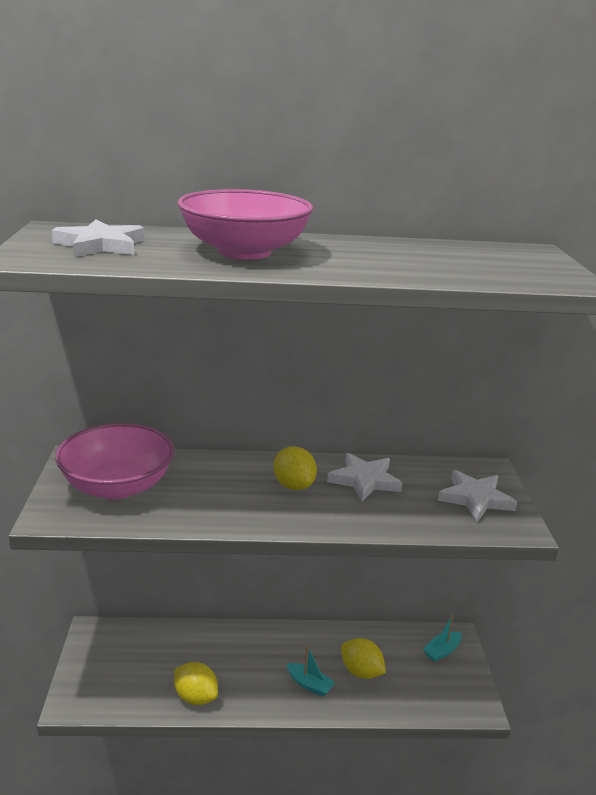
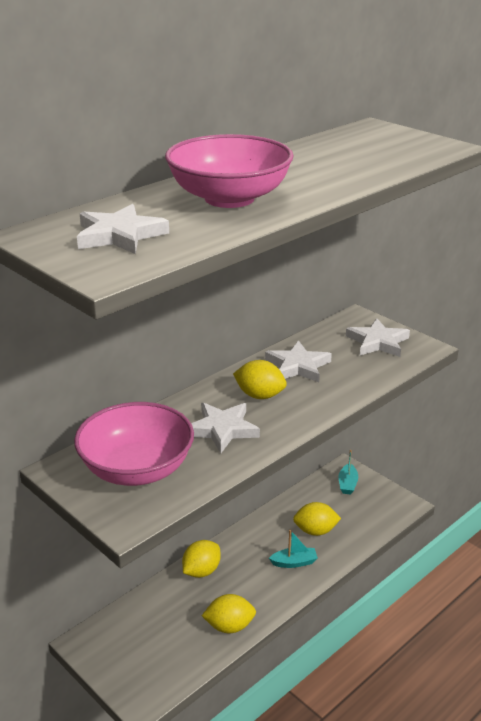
camera: 40 degrees left, 5 degrees up
none -> yellow lemon [182,540,221,578]
none -> white star [191,403,260,453]

